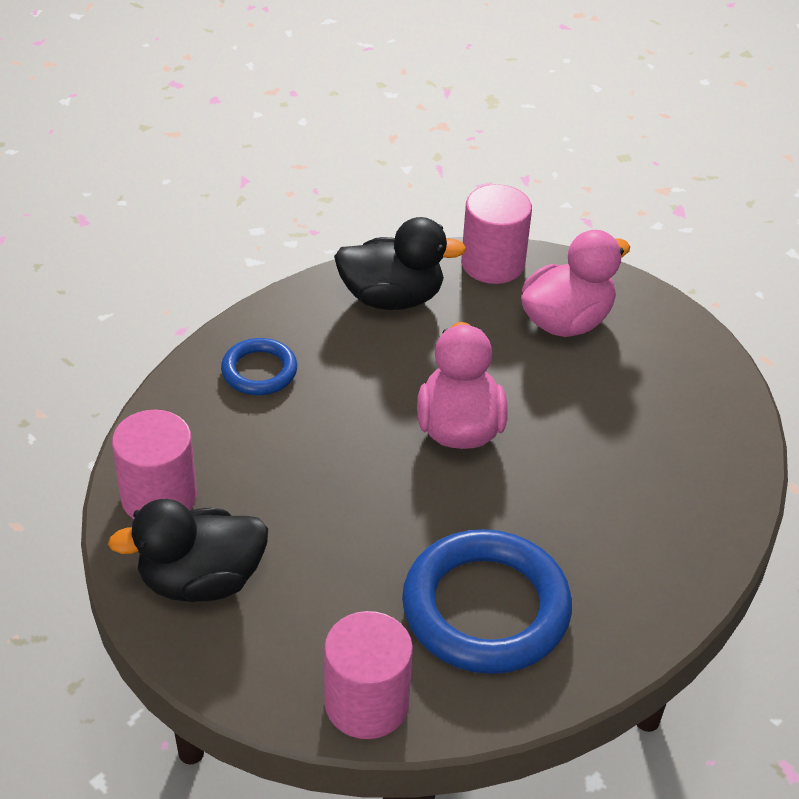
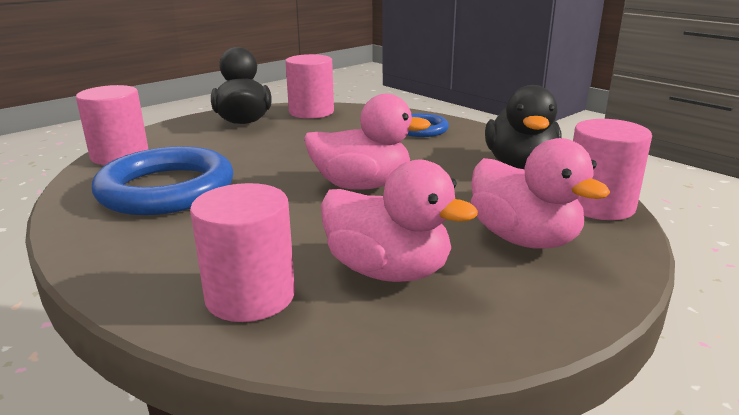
camera: 95 degrees right, 20 degrees down
none -> pink cylinder [190,183,295,322]
none -> pink duck [321,160,478,282]

